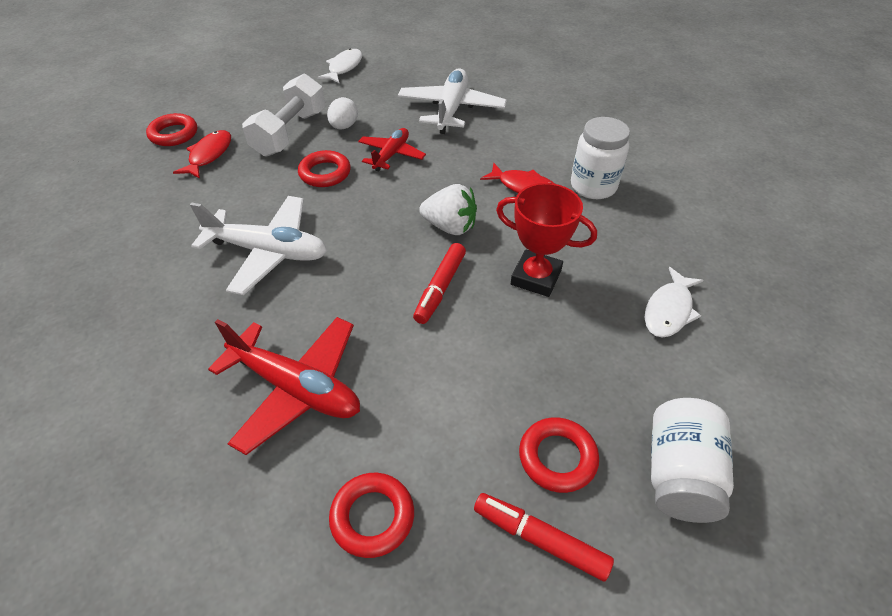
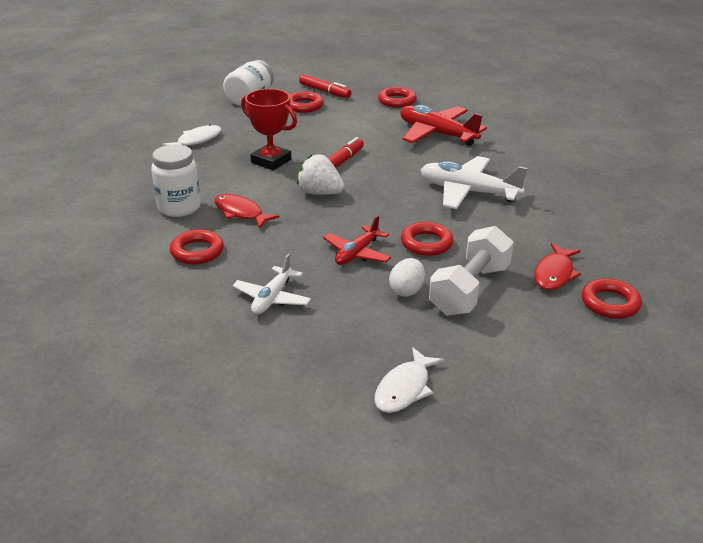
camera: 170 degrees left, 15 degrees down
white plane [398,68,507,134] -> white plane [232,254,311,315], size x0.61
none -> red ring [170,230,224,264]

